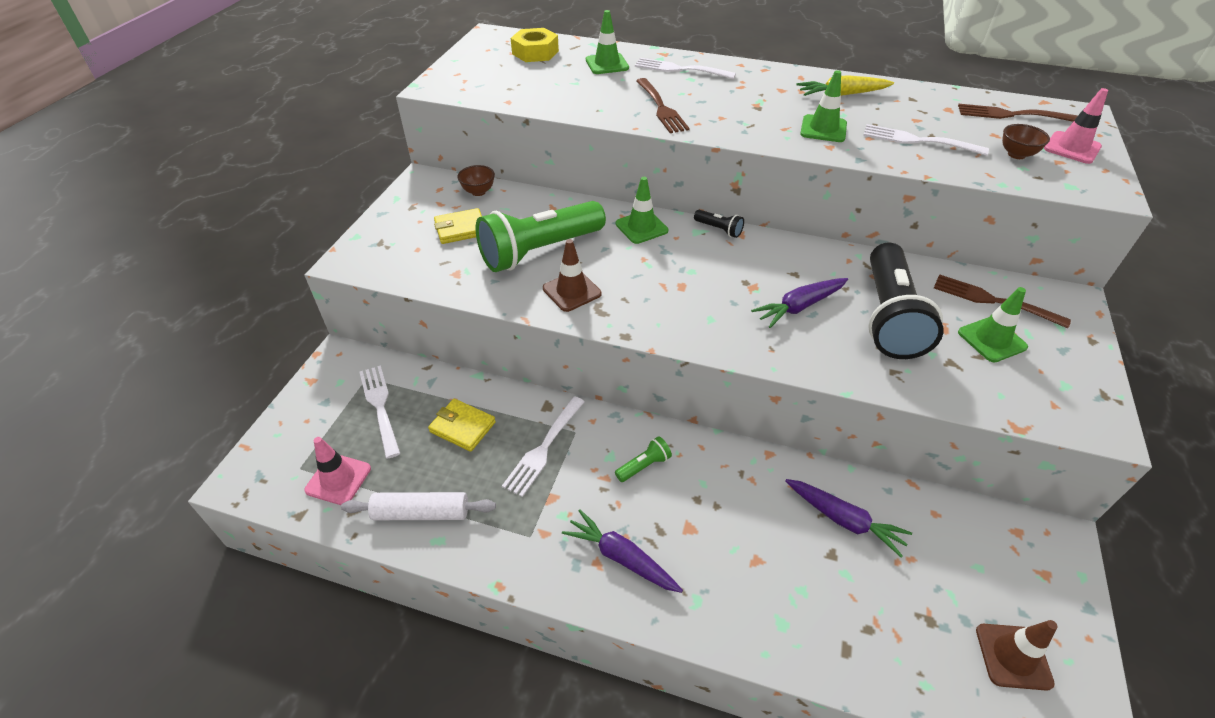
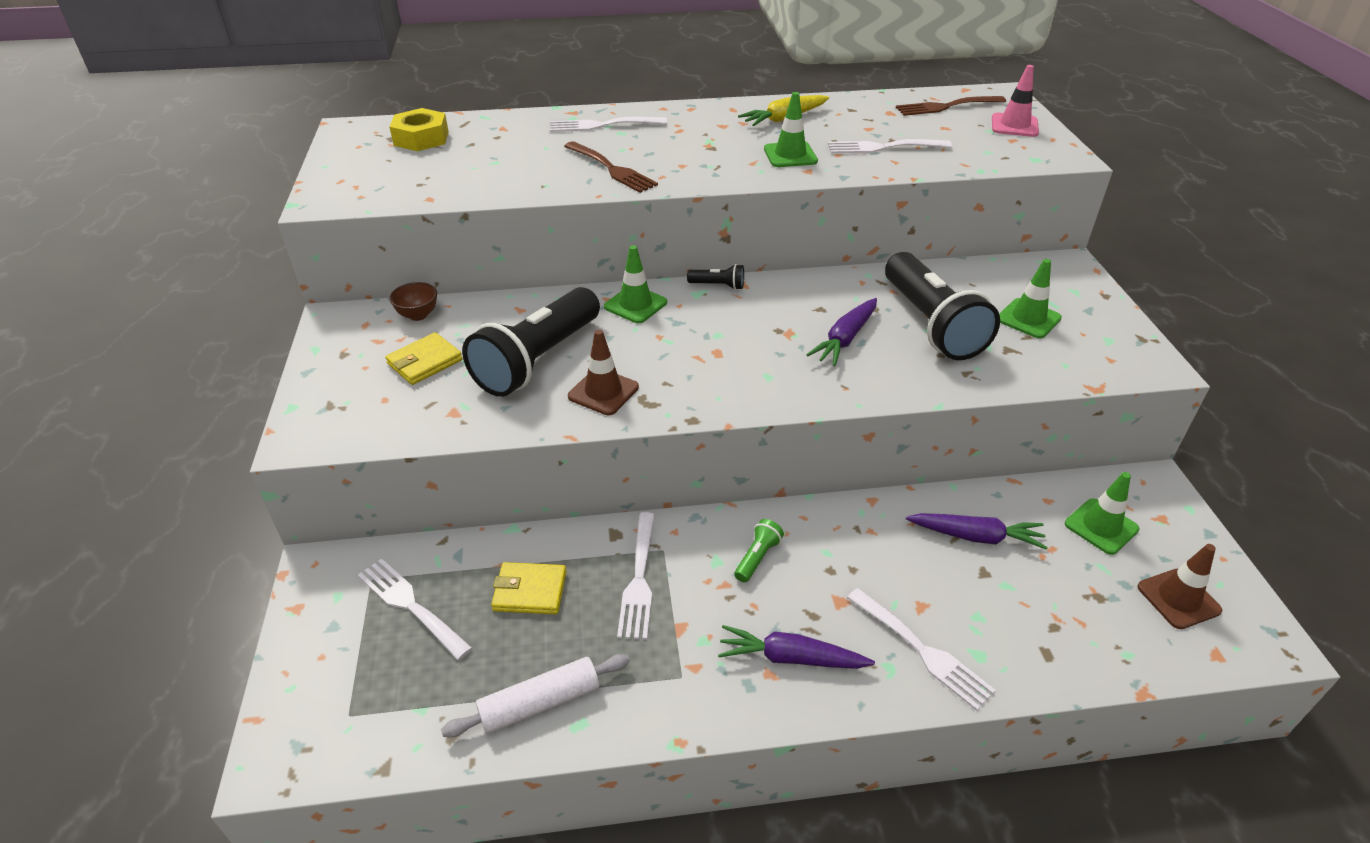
camera: 25 degrees left, 5 degrees down
pink traffic cone [304,437,371,505] -> none
green flashlight [476,201,606,272] -> black flashlight [462,287,600,397]
green traffic cone [586,10,629,74] -> green traffic cone moved to [1065,472,1139,555]
brown fork [934,274,1071,328] -> none
brown bowl [1002,124,1050,159] -> none
none -> white fork [847,588,996,711]

